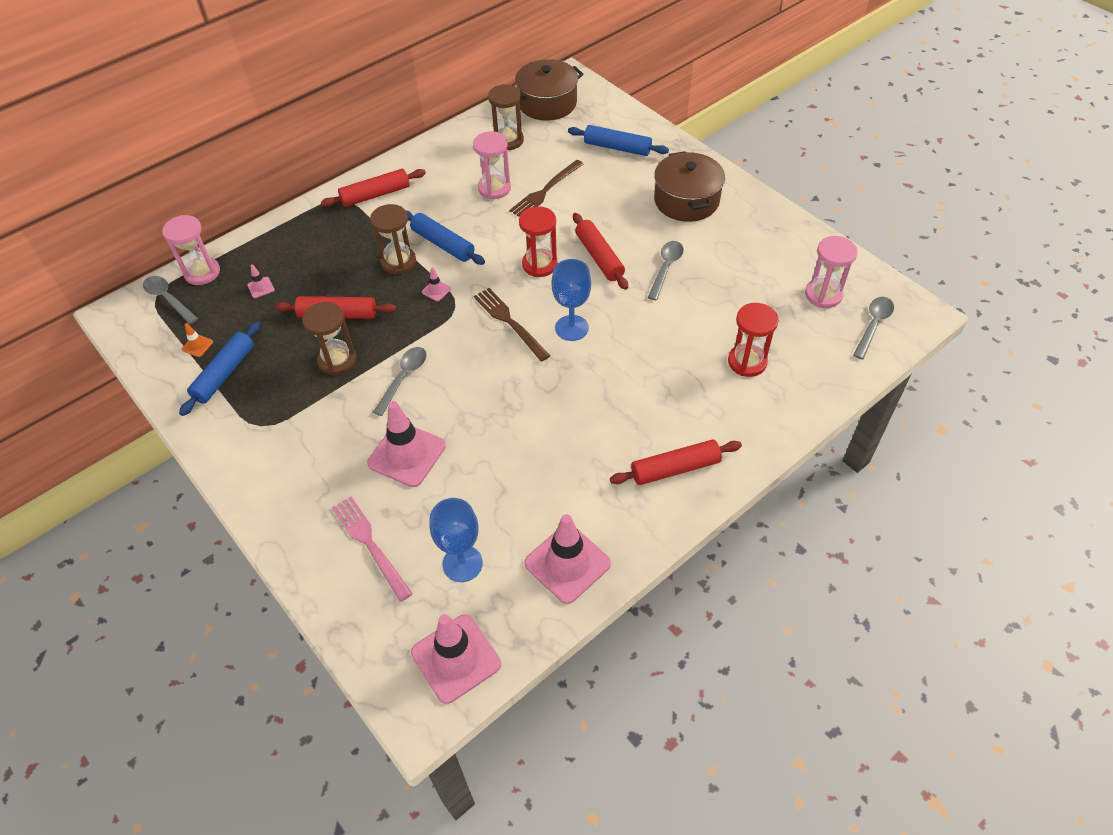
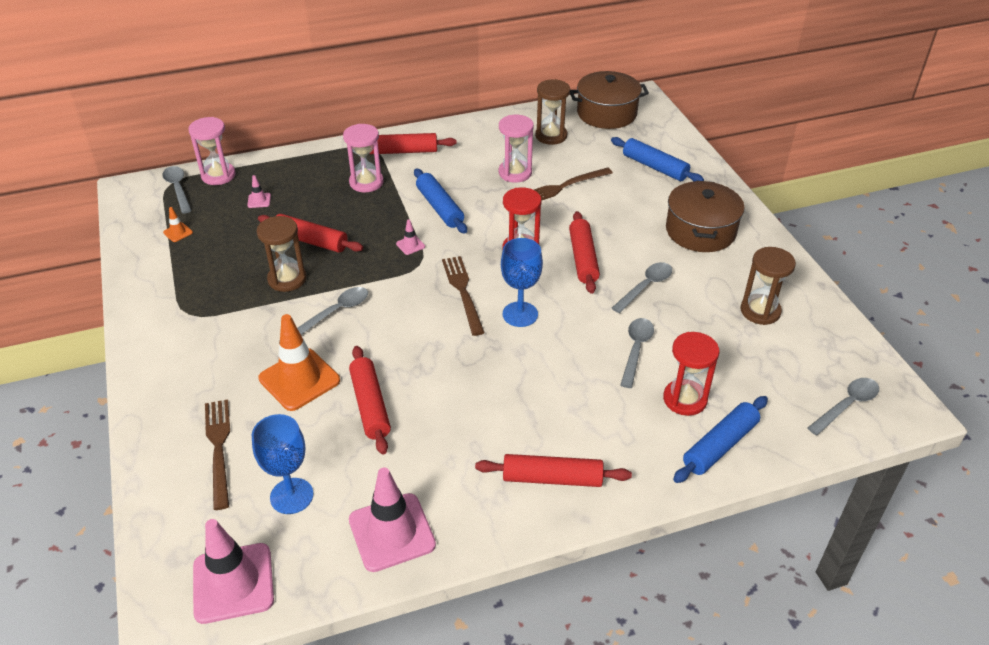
camera: 20 degrees right, 10 degrees down
blue rolling pin [179,322,260,416] -> blue rolling pin moved to [673,396,768,483]
pink fork [332,497,413,602] -> brown fork [205,399,230,510]
pink traffic cone [367,401,446,487] -> orange traffic cone [258,314,340,411]
brown hourglass [370,204,416,274] -> brown hourglass moved to [740,247,796,325]
pink hourglass [805,236,858,308] -> pink hourglass moved to [343,124,383,192]
none -> red rolling pin [349,346,391,454]
none -> grey spoon [620,318,654,388]

